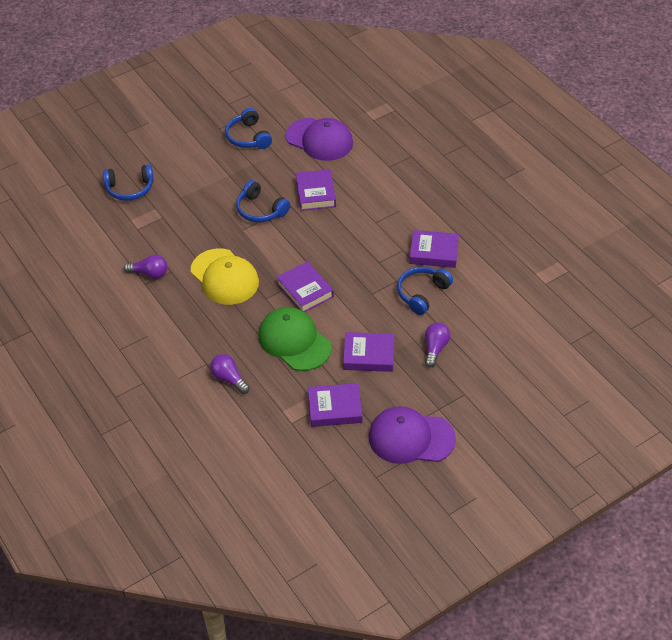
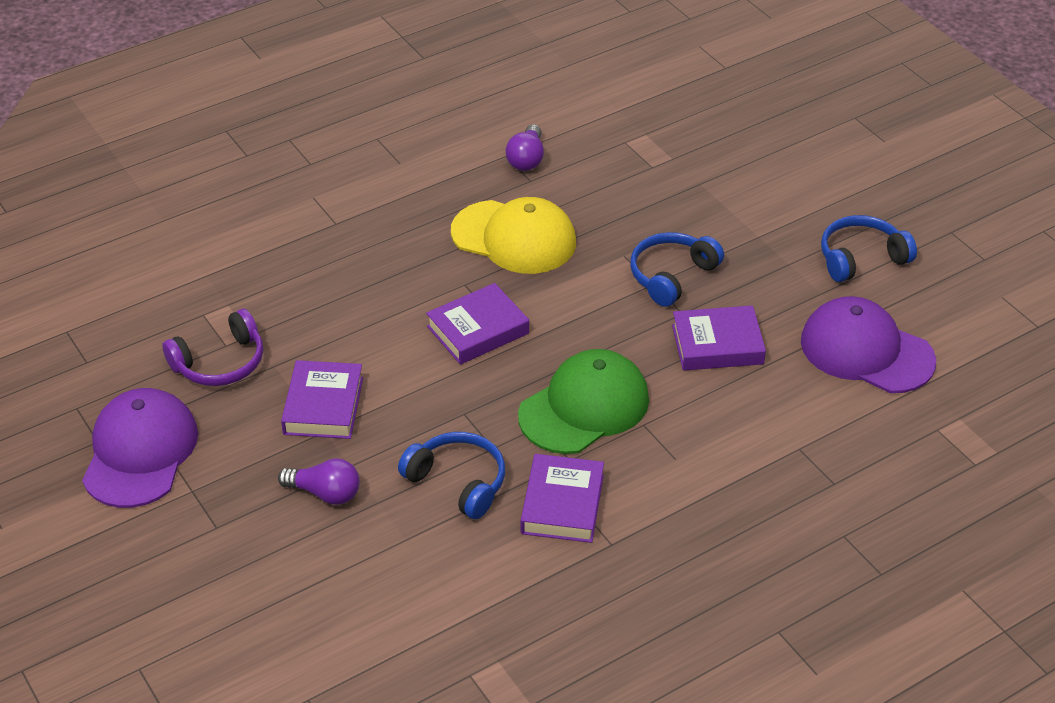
camera: 90 degrees right, 5 degrees down
blue headphones [103,164,154,201] -> none
yellow cap [191,249,259,305] -> yellow cap turned 120 degrees counterclockwise [451,197,576,274]
purple light bulb [210,354,250,394] -> none
green cap [258,307,332,371] -> green cap moved to [518,349,649,454]
purple cap [286,118,353,161] -> purple cap turned 90 degrees clockwise [801,296,936,393]
purple book [308,383,362,427] -> purple headphones [162,309,263,386]

